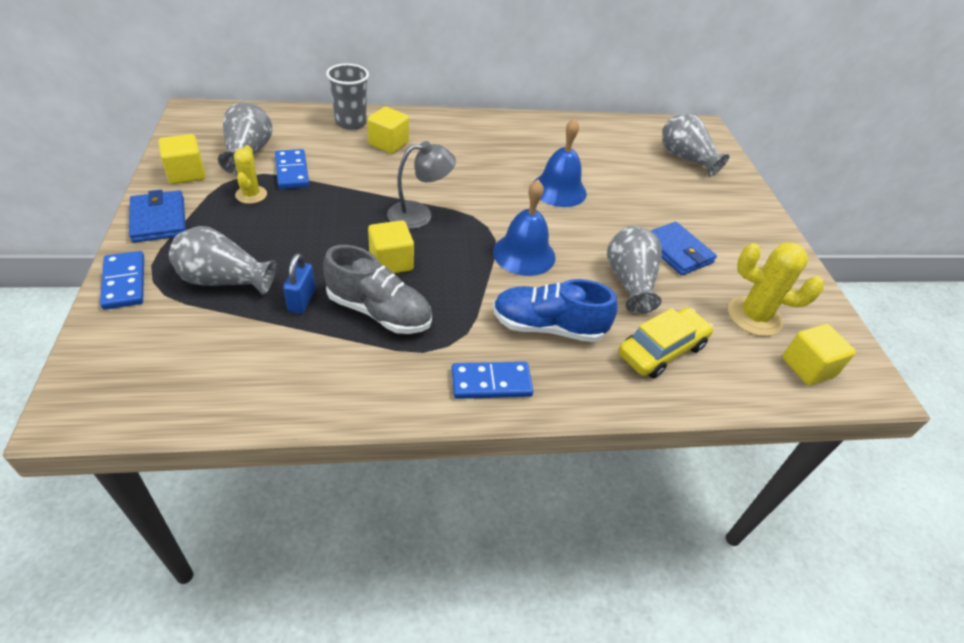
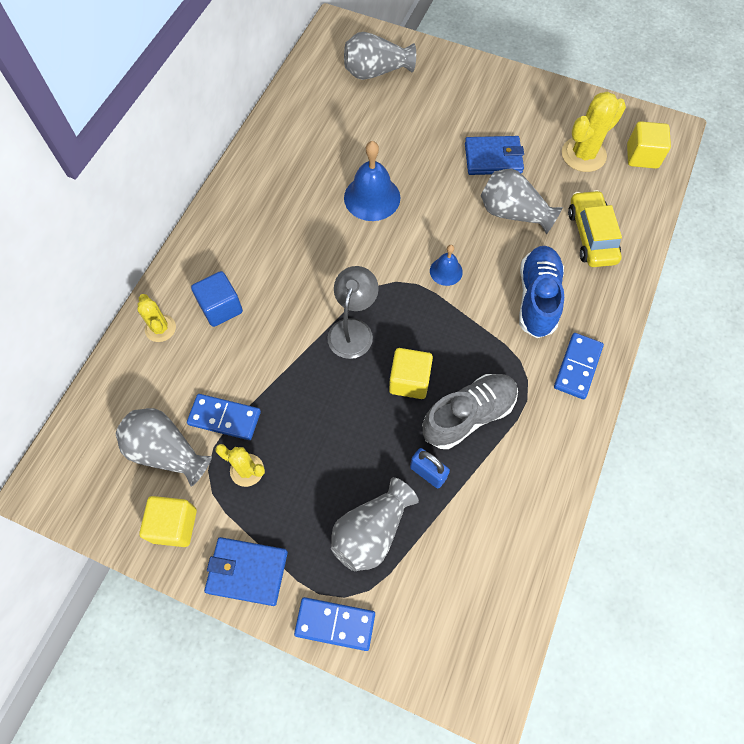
camera: 55 degrees left, 20 degrees up
grey cup [326,63,369,130] -> yellow cactus [137,294,176,342]
yellow cube [367,107,409,154] -> blue cube [191,271,243,327]
blue bell [493,180,556,276] -> blue bell [430,245,463,286], size x0.55
blue shoe [493,279,618,342] -> blue shoe turned 150 degrees clockwise [519,246,564,338]

